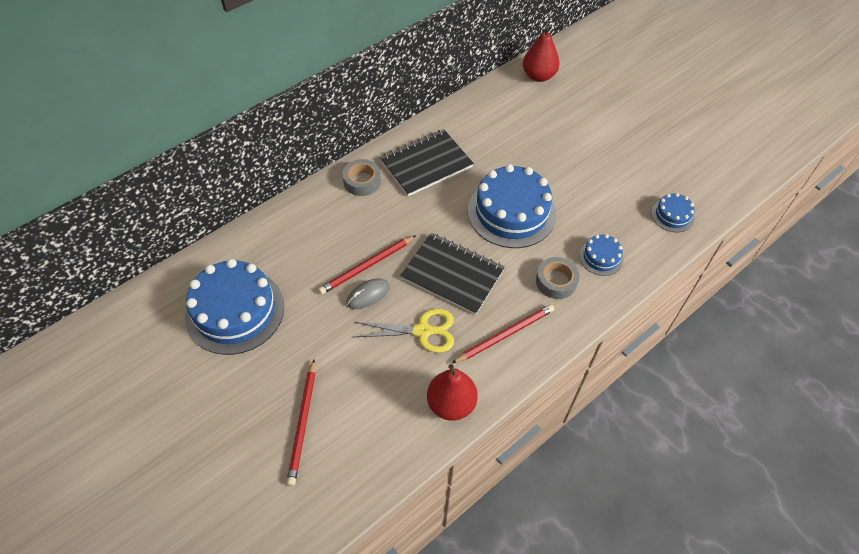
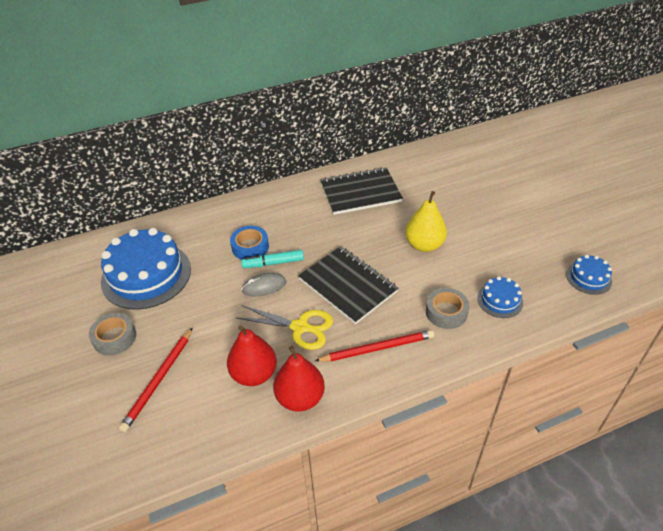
camera: 20 degrees right, 10 degrees down
red pencil [318,235,416,294] -> turquoise marker [241,250,304,268]
grey tape [342,159,381,196] -> grey tape moved to [89,313,136,356]
blue cake [468,164,556,248] -> yellow pear [405,191,447,252]
red pear [523,26,560,82] -> red pear moved to [227,325,277,386]
none -> blue tape [230,226,269,260]

